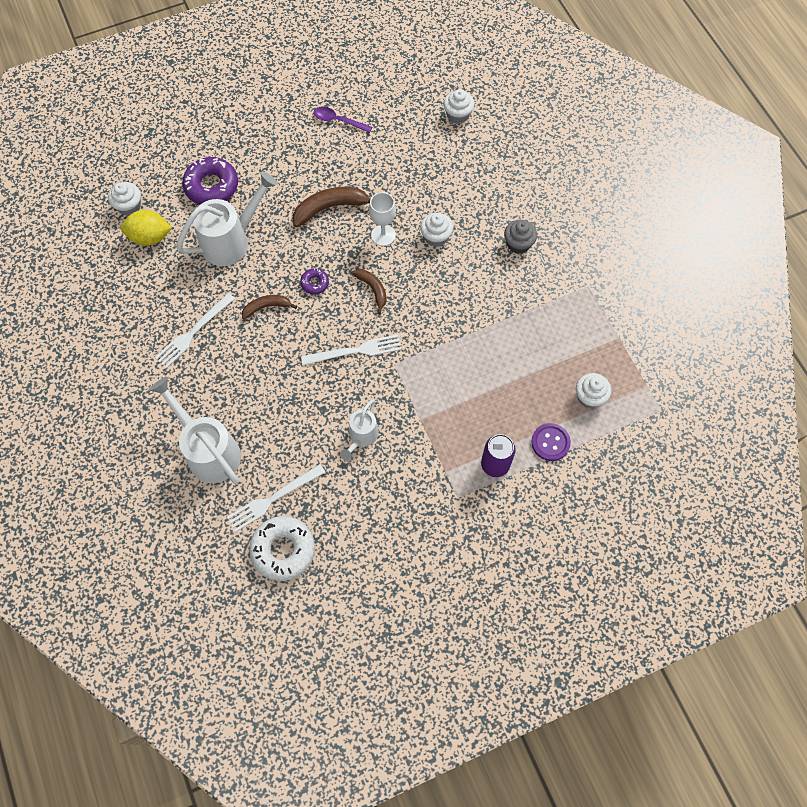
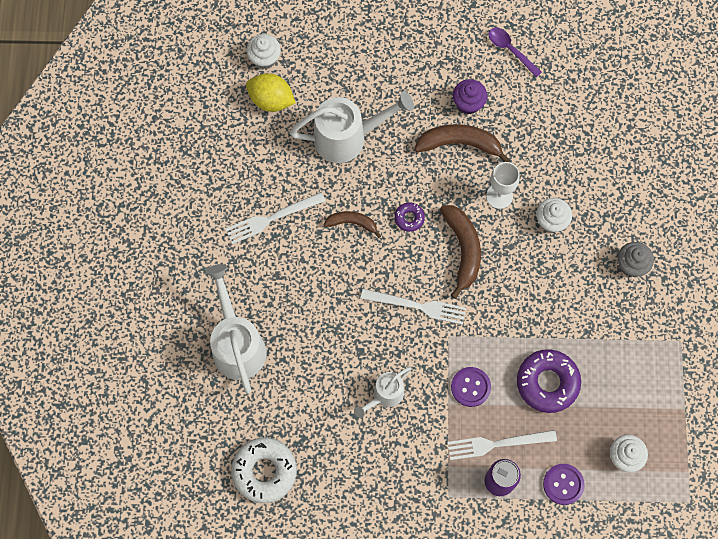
camera: 25 degrees right, 5 degrees up
purple donut [182,157,238,205] -> purple donut moved to [517,349,581,413]
white fork [227,464,326,532] -> white fork moved to [447,430,557,460]
brown banana [352,269,387,314] -> brown banana [440,205,481,299], size x1.65
white cupcake [443,89,474,124] -> none
none -> purple button [451,367,491,407]
none -> purple cupcake [453,79,487,115]

